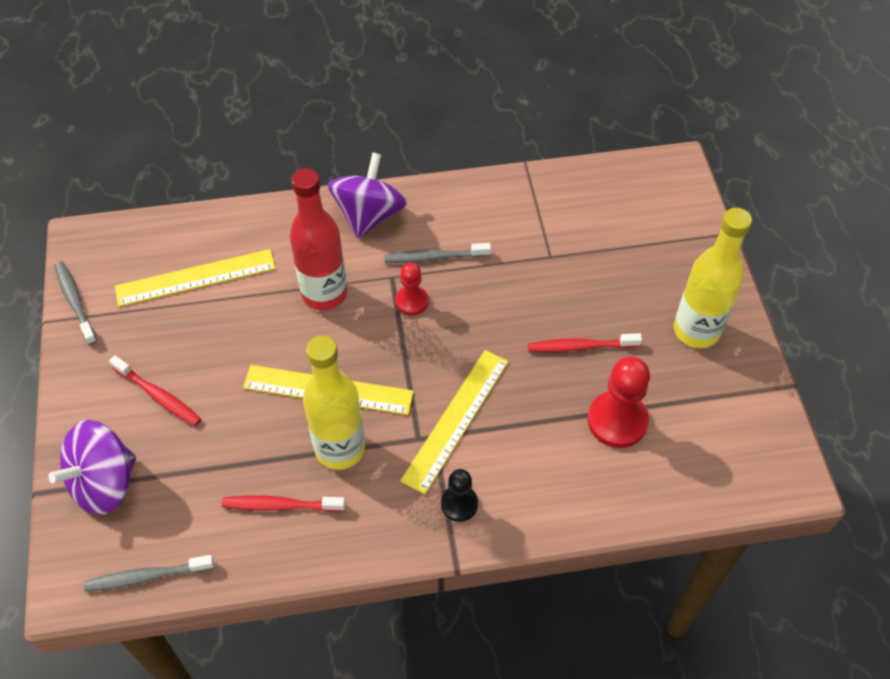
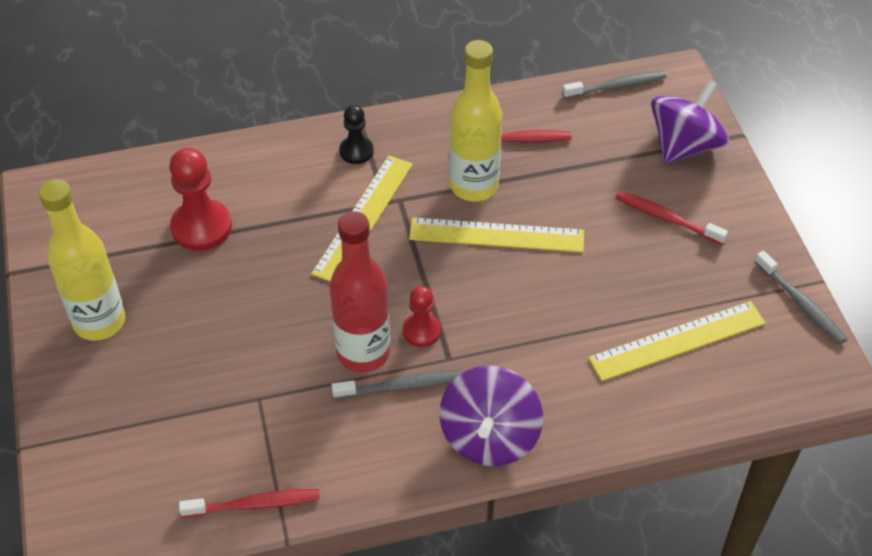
camera: 175 degrees right, 5 degrees down
red bottle [290,168,347,310] -> red bottle moved to [330,211,390,372]
red toothbrush [528,333,642,352] -> red toothbrush moved to [179,489,320,517]

